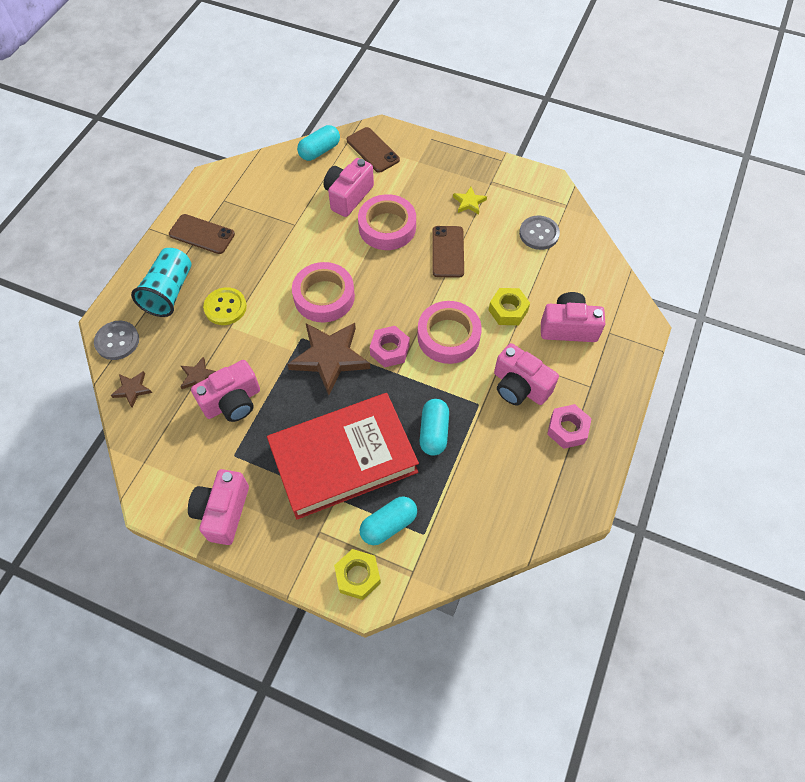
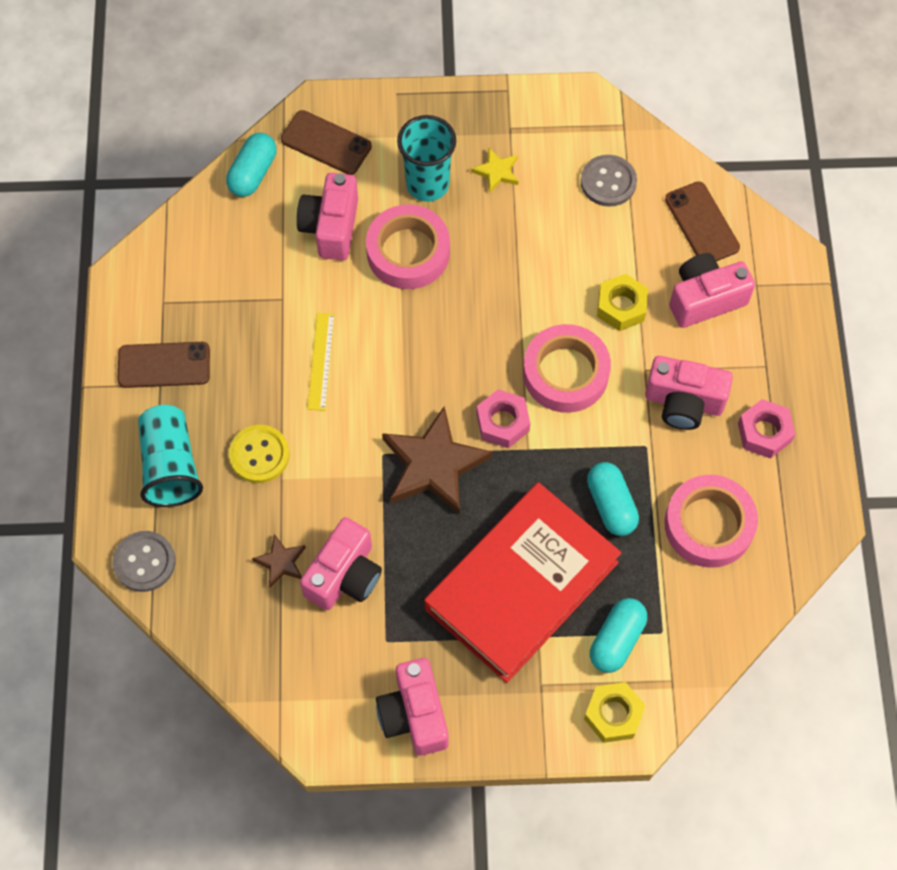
camera: 25 degrees left, 5 degrees up
brown star [111,371,152,407] -> none
pink tape [292,262,355,322] -> pink tape moved to [664,475,758,567]
brown phone [432,226,464,278] -> brown phone moved to [665,181,740,261]
none -> yellow ruler [307,313,335,411]
none -> turquoise cup [397,115,456,202]

